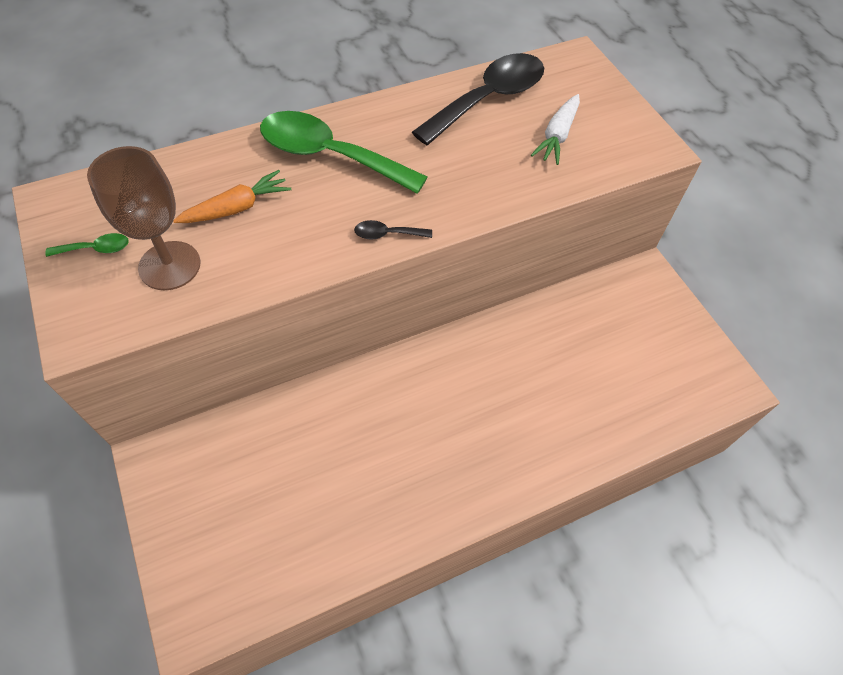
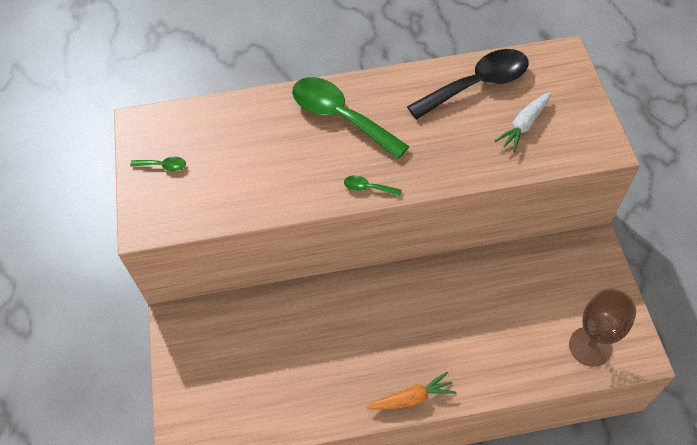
camera: 20 degrees right, 0 degrees up
brown goblet [87,146,201,290] -> brown goblet moved to [569,289,636,367]
orange carrot [173,170,291,223] -> orange carrot moved to [367,372,456,410]
black spoon [354,220,432,239] -> green spoon [344,175,402,196]

